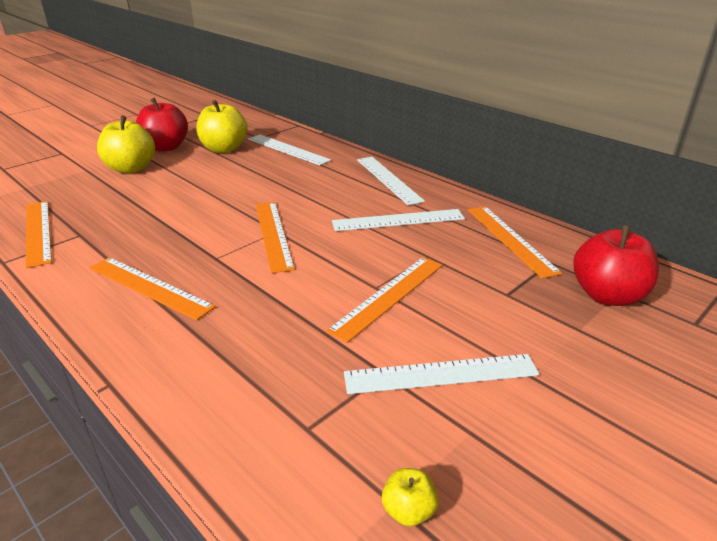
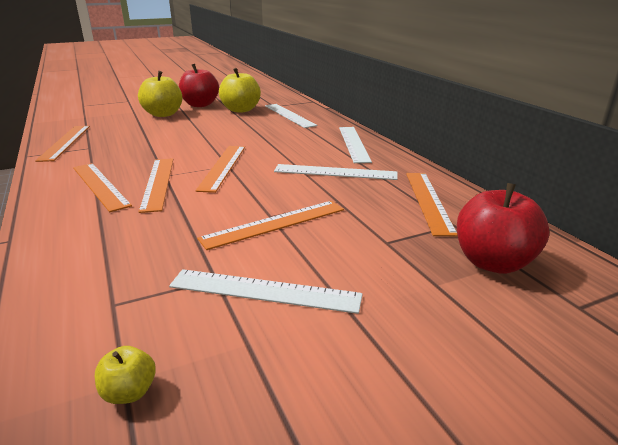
camera: 20 degrees right, 5 degrees down
none -> orange ruler [138,158,173,213]

